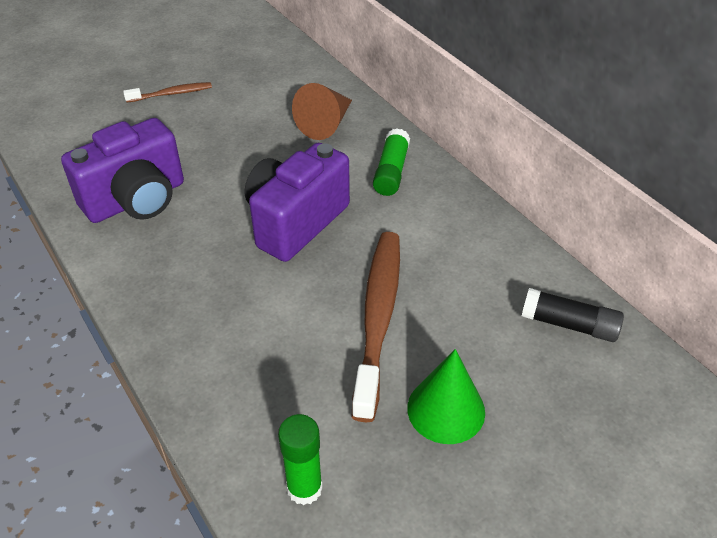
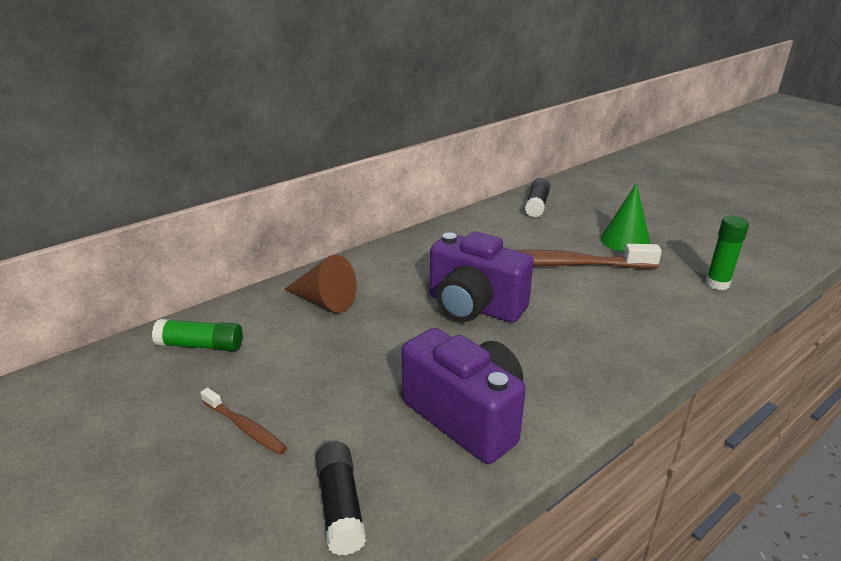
camera: 95 degrees left, 15 degrees down
brown toothbrush [123,82,212,103] -> brown toothbrush turned 150 degrees clockwise [200,388,287,455]
green glue stick [373,128,410,196] -> green glue stick moved to [152,319,243,351]
none -> black glue stick [315,442,367,555]

